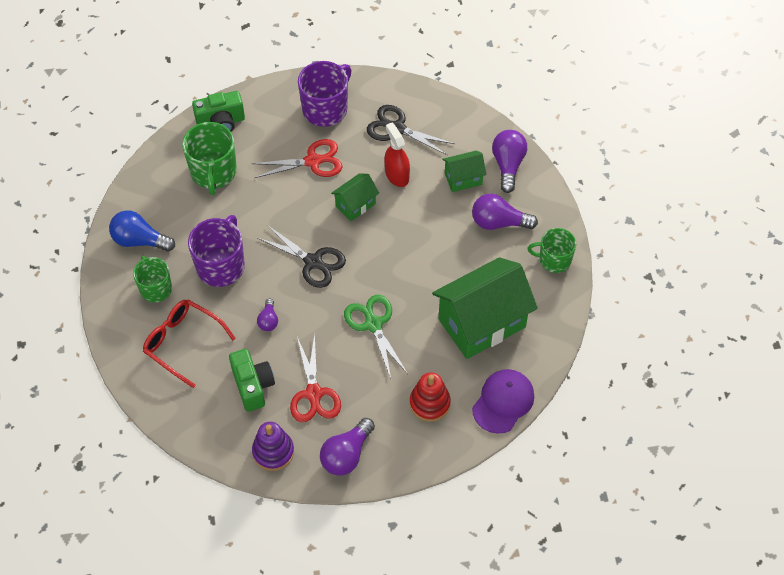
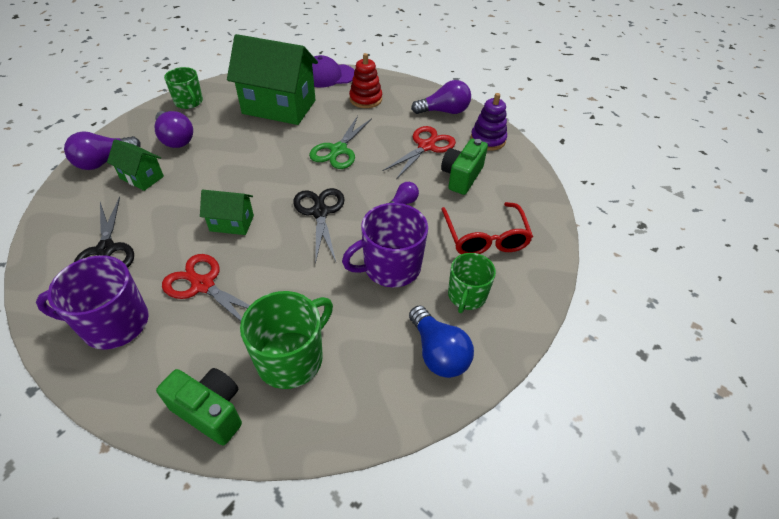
camera: 135 degrees left, 10 degrees down
red spray bottle [384,123,410,187] -> none

